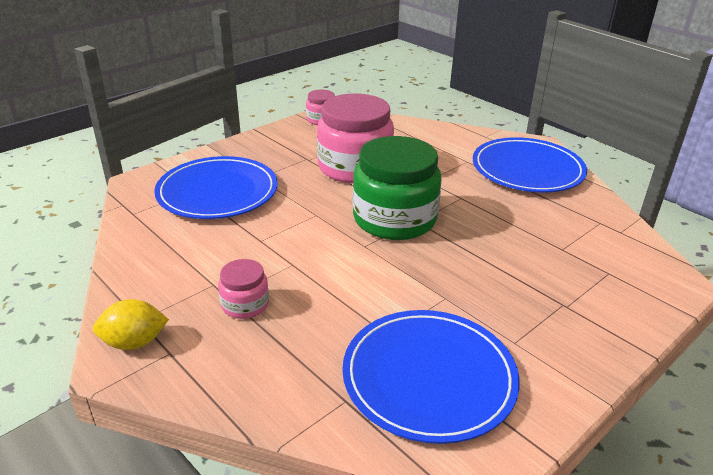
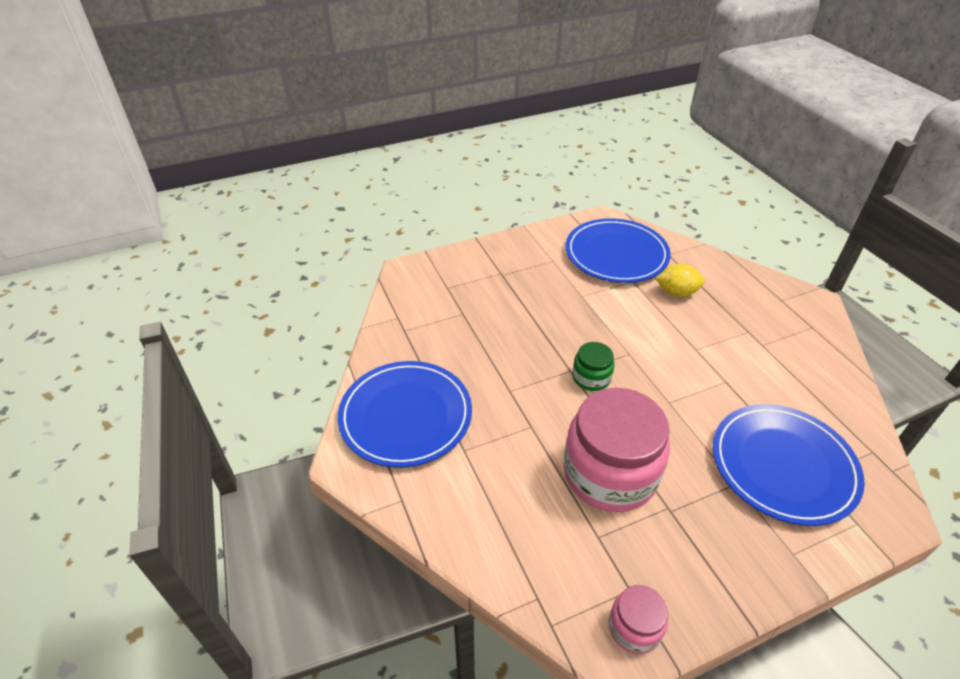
camera: 160 degrees left, 10 degrees up
yellow lemon [93,299,169,350] -> yellow lemon moved to [655,264,705,297]
pink jar [218,259,269,319] -> none
green jar [353,136,442,240] -> green jar [572,342,615,391], size x0.47

